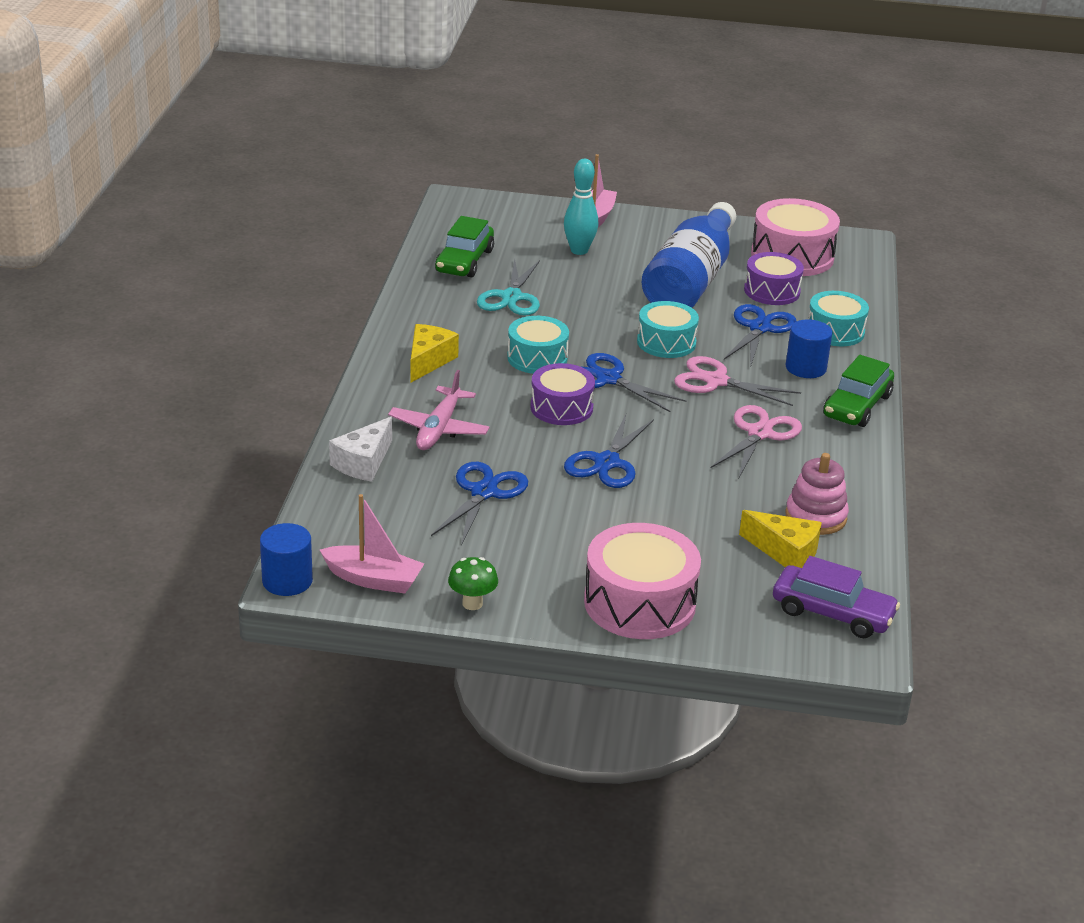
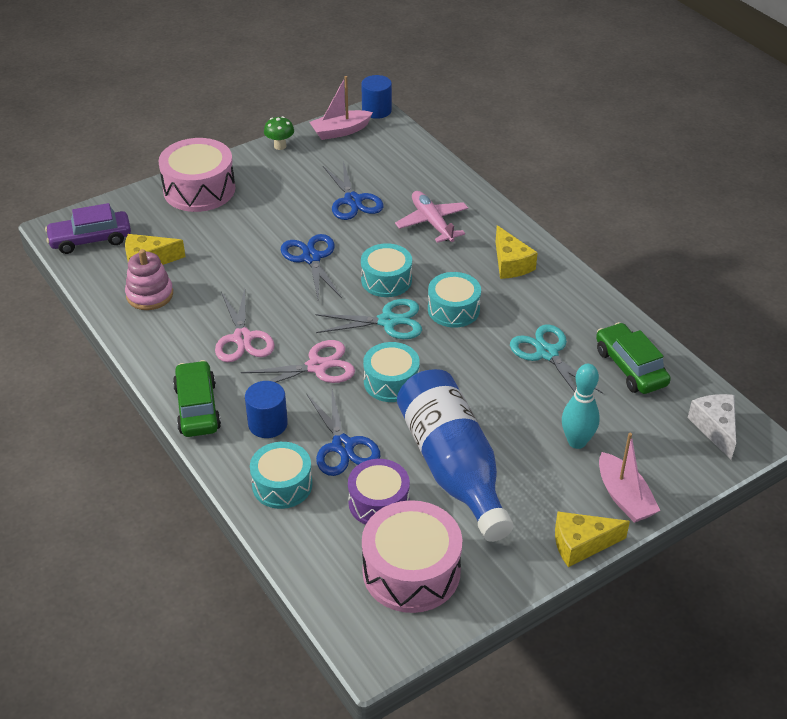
camera: 140 degrees right, 10 degrees up
white cheese [329,417,392,482] -> white cheese moved to [688,394,736,460]
purple drum [530,363,595,425] -> turquoise drum [361,243,412,297]
blue scissors [582,353,686,412] -> turquoise scissors [315,299,422,339]
none -> yellow cheese [555,511,630,567]

